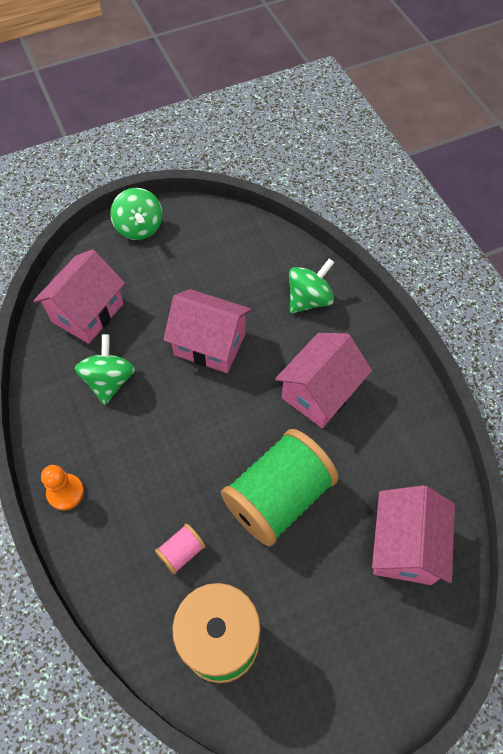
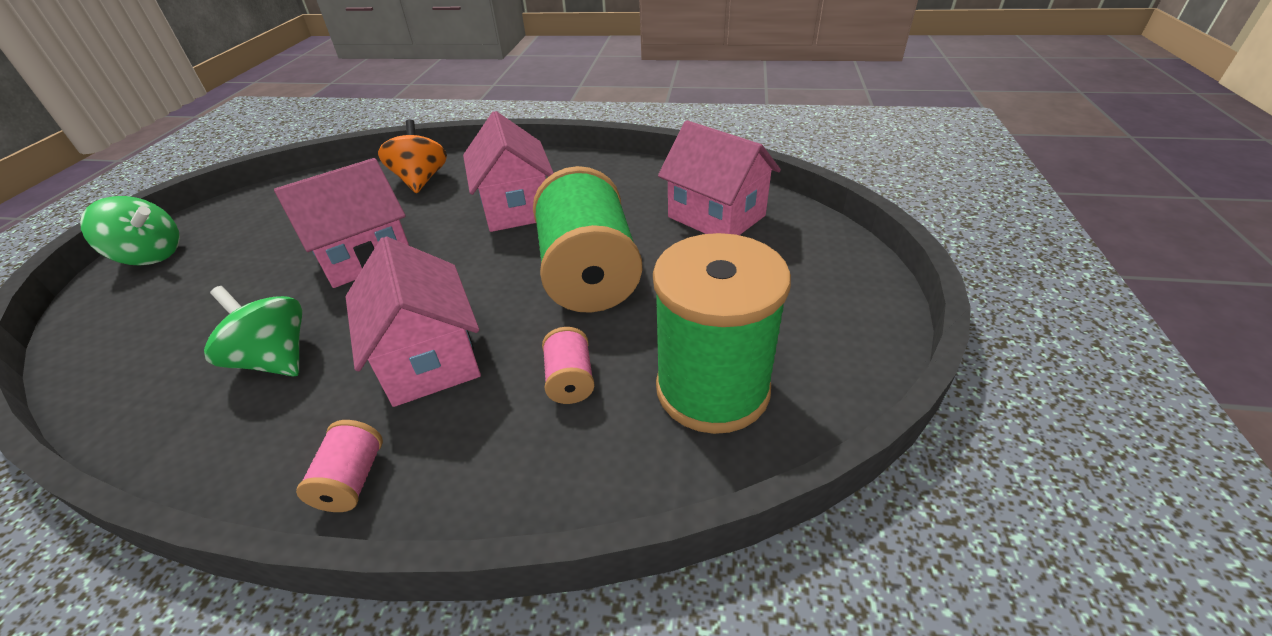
camera: 55 degrees left, 20 degrees down
pink house [34,249,125,344] -> pink house moved to [346,236,481,407]
orange pawn [41,465,84,511] -> pink spool [296,420,383,512]
green spinning top [289,259,334,314] -> orange spinning top [378,119,447,193]

